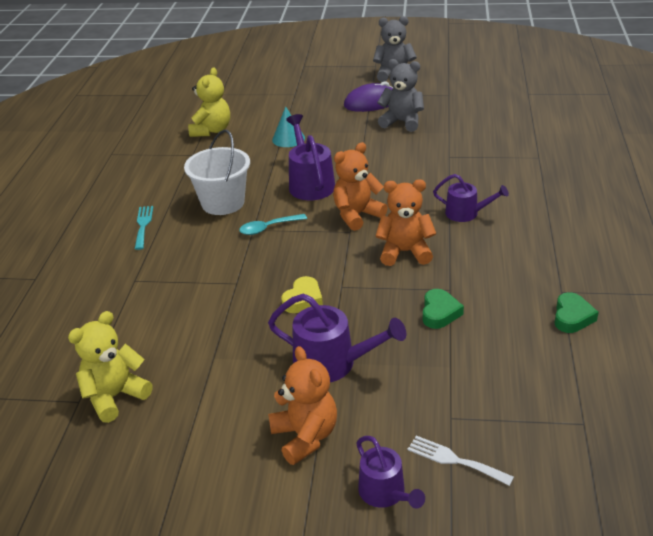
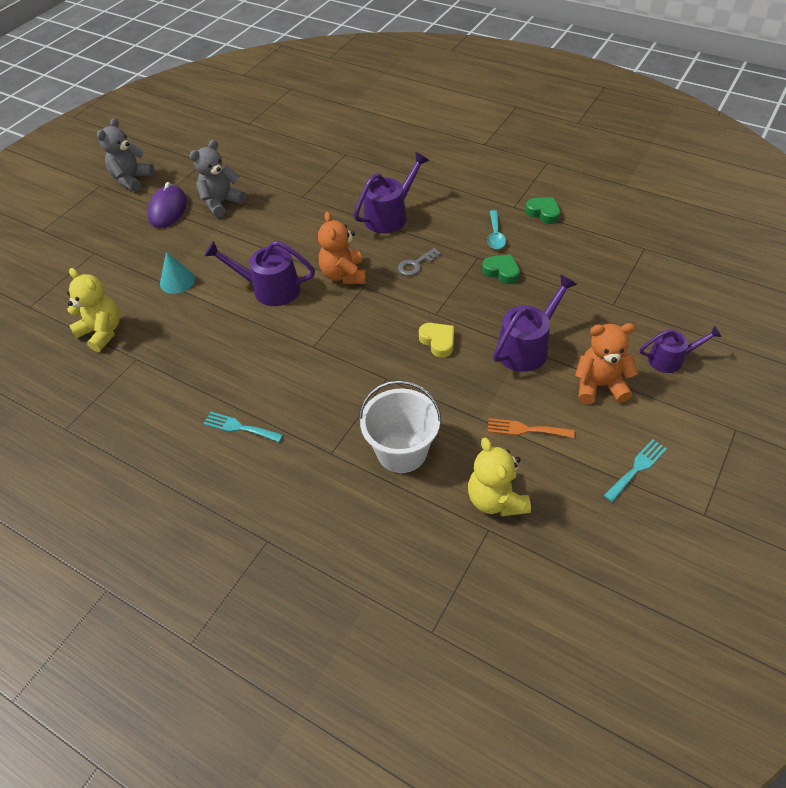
camera: 65 degrees left, 15 degrees up
white bucket [184,130,250,215] -> white bucket moved to [359,380,442,473]
turquoise spoon [239,214,307,235] -> turquoise spoon moved to [487,210,506,249]
orange teddy bear [375,179,436,266] -> grey key [398,248,441,276]
white fork [408,436,514,486] -> none
purple watering can [433,174,509,222] -> purple watering can [354,152,429,233], size x1.55
none -> orange fork [487,418,575,438]
none -> turquoise fork [604,439,667,502]

